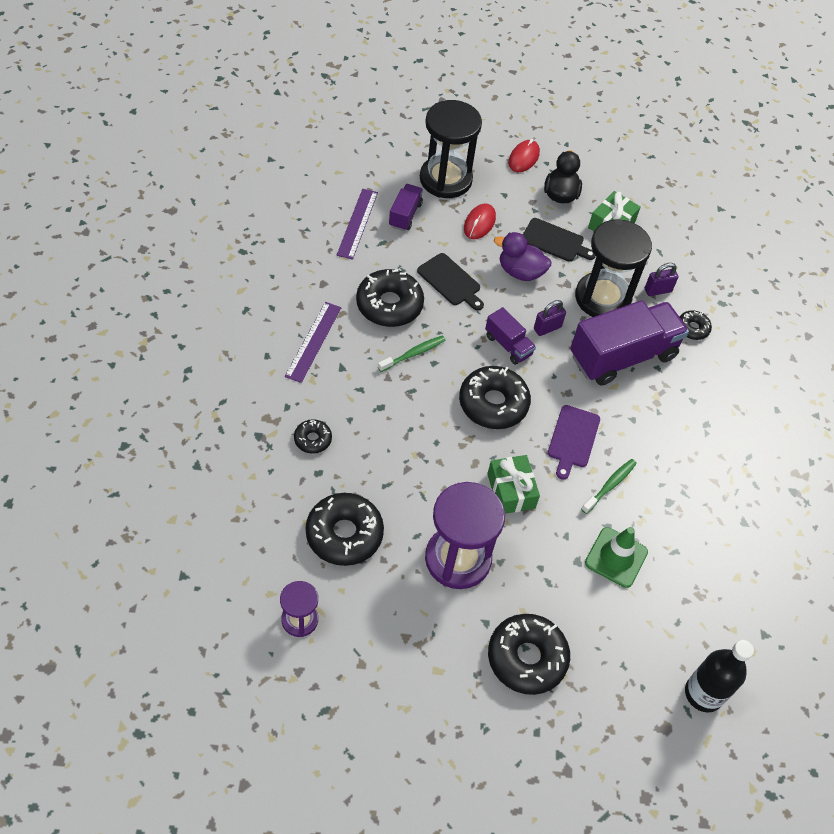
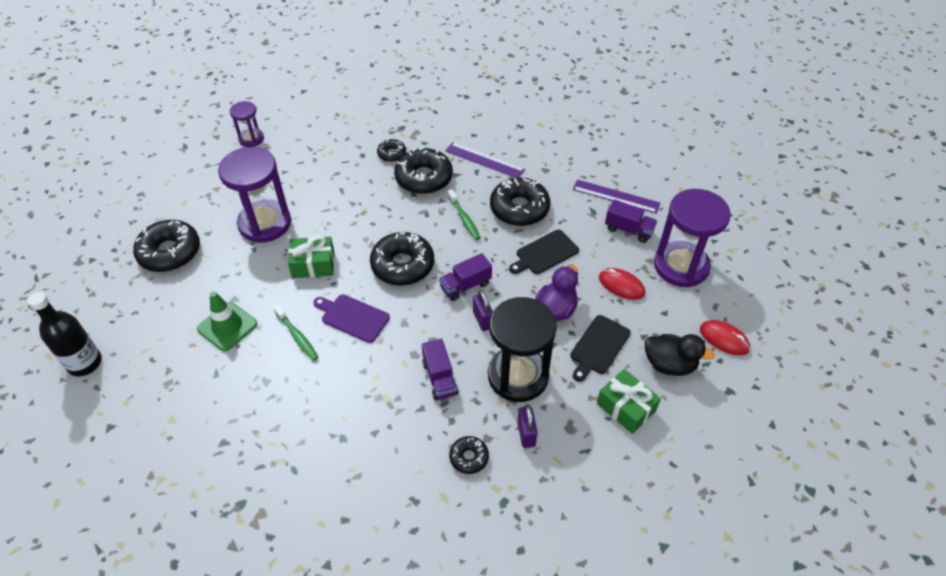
camera: 105 degrees right, 5 degrees down
black donut [306,493,384,566] -> black donut moved to [394,147,453,194]
black hourglass [420,100,482,198] -> purple hourglass [654,189,731,287]
purple truck [570,300,689,386] -> purple truck [422,339,458,400], size x0.48

